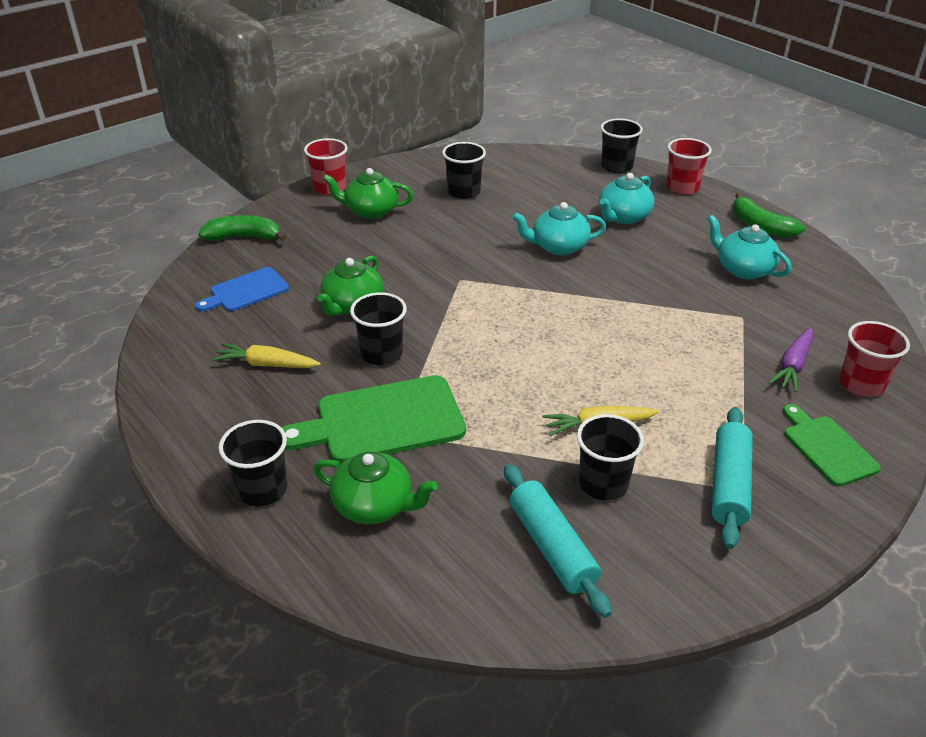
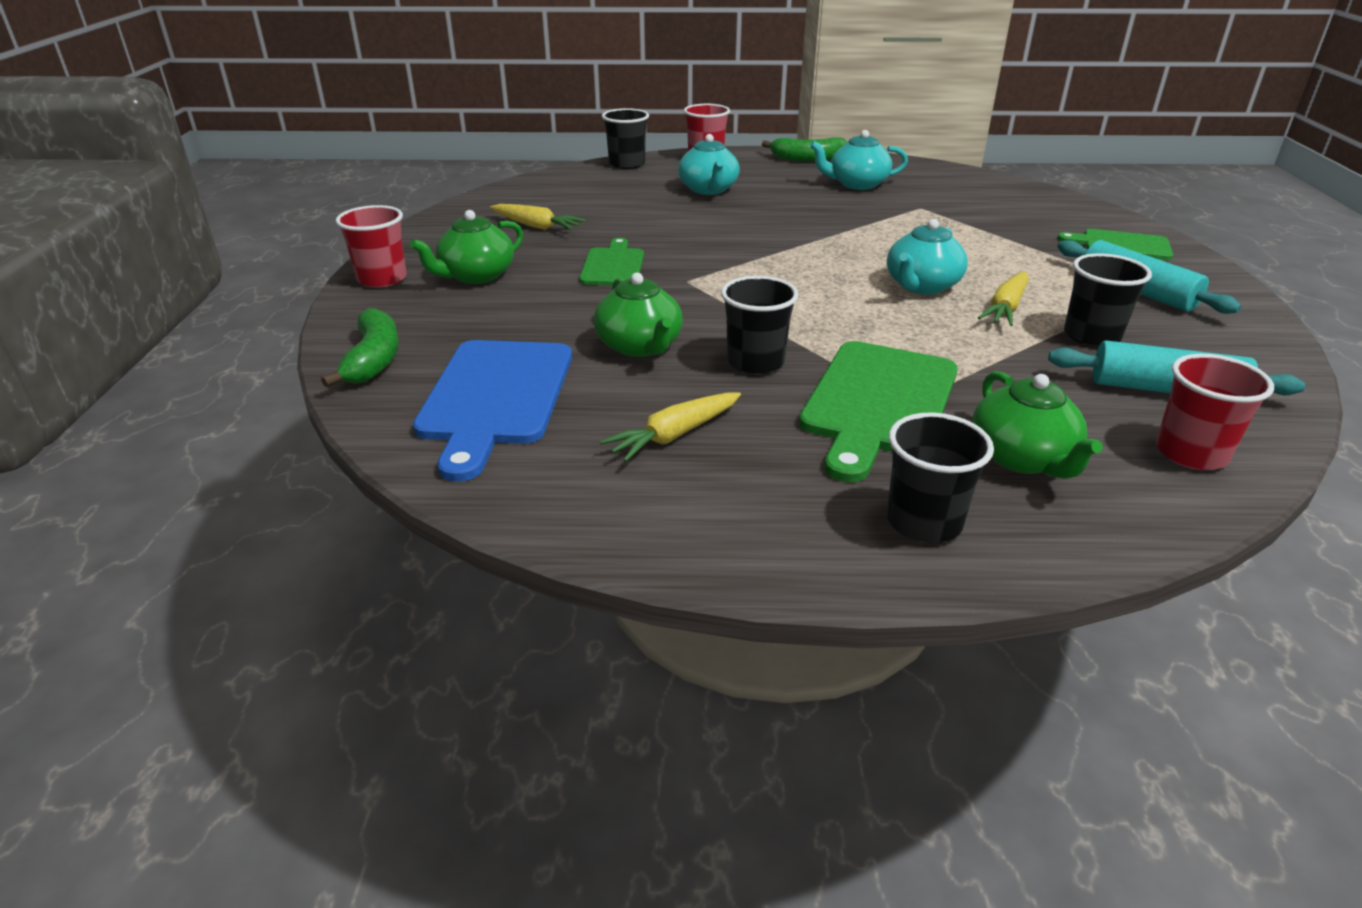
camera: 50 degrees left, 5 degrees down
blue cutting board [195,267,289,312] -> blue cutting board [413,340,572,482], size x1.68
green banana [198,215,286,241] -> green banana turned 135 degrees clockwise [321,308,399,387]
green teapot [313,452,437,524] -> green teapot turned 105 degrees clockwise [972,371,1103,479]
black cup [442,142,486,199] -> yellow carrot [490,204,586,230]
turquoise teapot [512,202,606,256] -> turquoise teapot moved to [887,219,968,295]
purple carrot [769,327,814,392] -> none
red cup [839,321,910,397] -> red cup moved to [1156,354,1274,470]
none -> green cutting board [579,238,644,285]

